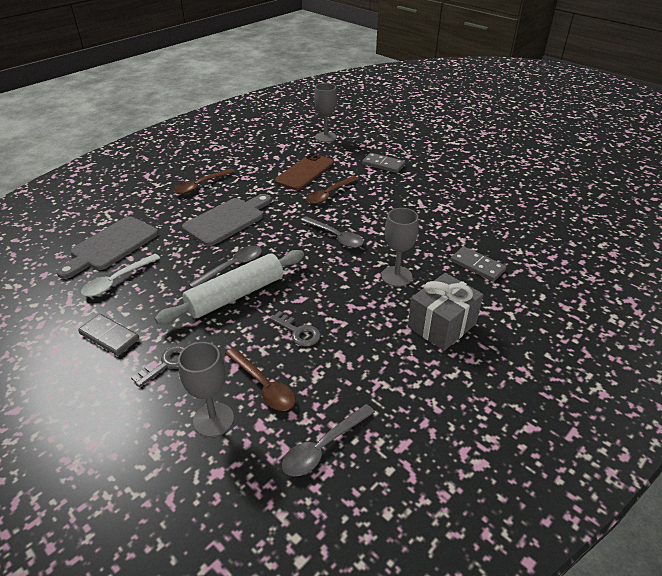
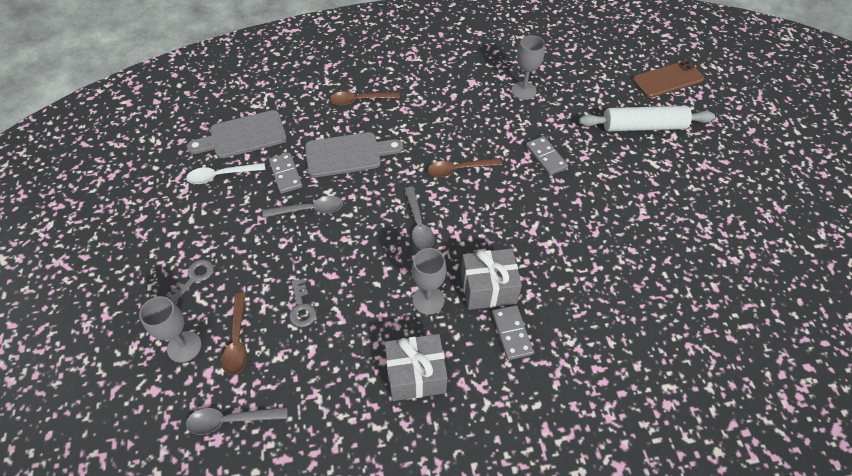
camera: 35 degrees right, 15 degrees up
grey domino [78,314,139,356] -> grey domino moved to [269,153,303,194]
grey key [131,345,186,387] -> grey key turned 45 degrees counterclockwise [166,260,214,303]
white rolling pin [155,250,304,324] -> white rolling pin moved to [579,106,715,132]
brown phone [275,153,334,190] -> brown phone moved to [632,61,704,98]
none -> grey gift [461,249,522,310]

